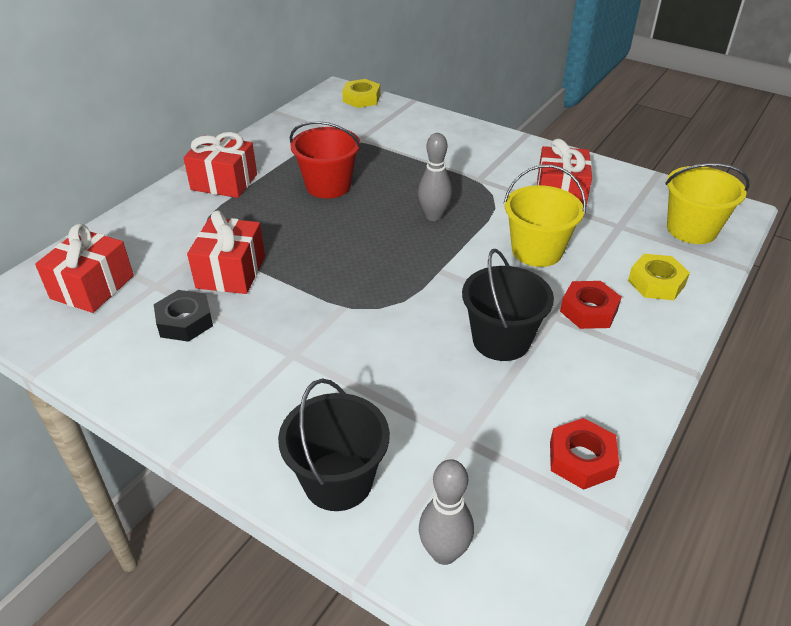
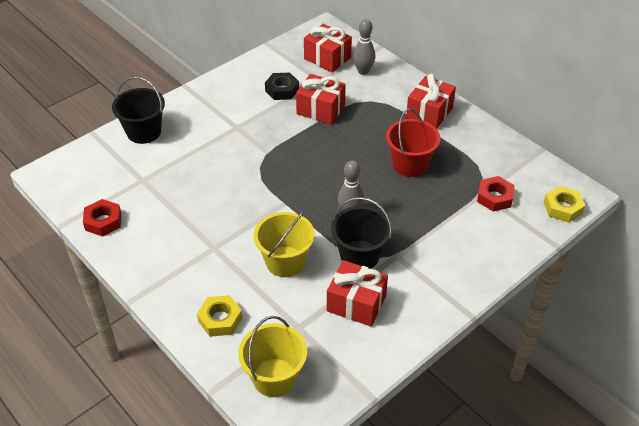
camera: 105 degrees right, 5 degrees up
grey bowling pin [419,459,474,565] -> grey bowling pin moved to [353,19,375,75]
black bucket [462,249,554,361] -> black bucket moved to [331,197,392,269]
red nut [560,281,621,329] -> red nut moved to [477,176,515,212]

